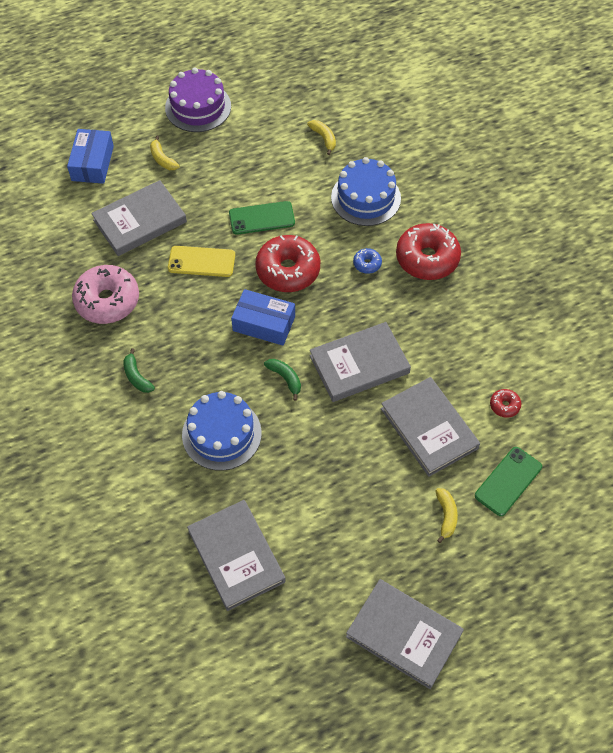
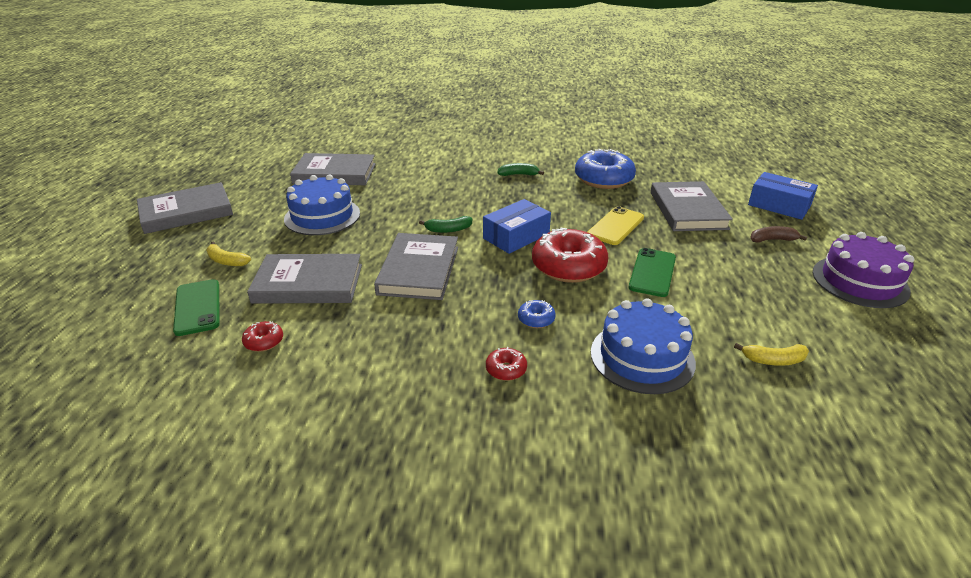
camera: 120 degrees right, 25 degrees down
pink donut [72,265,139,324] -> blue donut [575,149,636,189]
yellow banana [150,136,180,170] -> brown banana [750,226,807,243]
blue cake [182,391,262,471] -> blue cake moved to [284,175,360,235]
red donut [396,223,461,280] -> red donut [486,347,527,381], size x0.44

